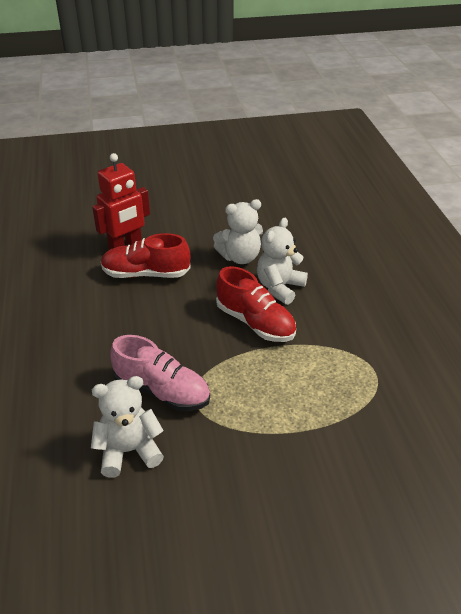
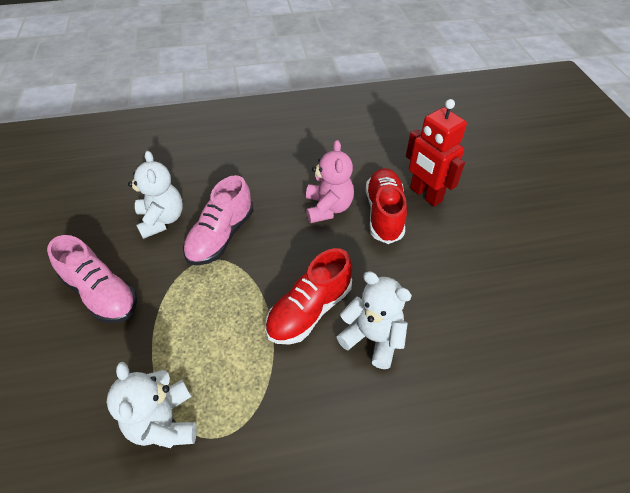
camera: 90 degrees right, 10 degrees up
white teddy bear [213,199,263,264] -> white teddy bear moved to [106,362,197,448]
none -> pink shoe [47,235,137,323]
none -> pink teddy bear [306,140,354,223]

